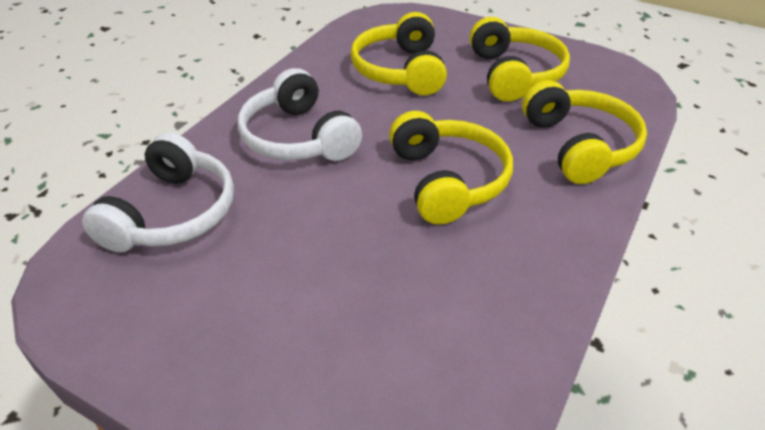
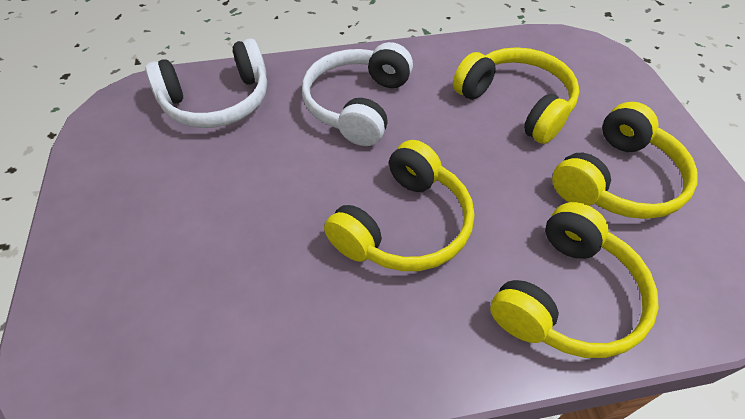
camera: 50 degrees right, 10 degrees up
yellow headphones [351,12,447,96] -> yellow headphones turned 90 degrees clockwise [453,47,580,144]

